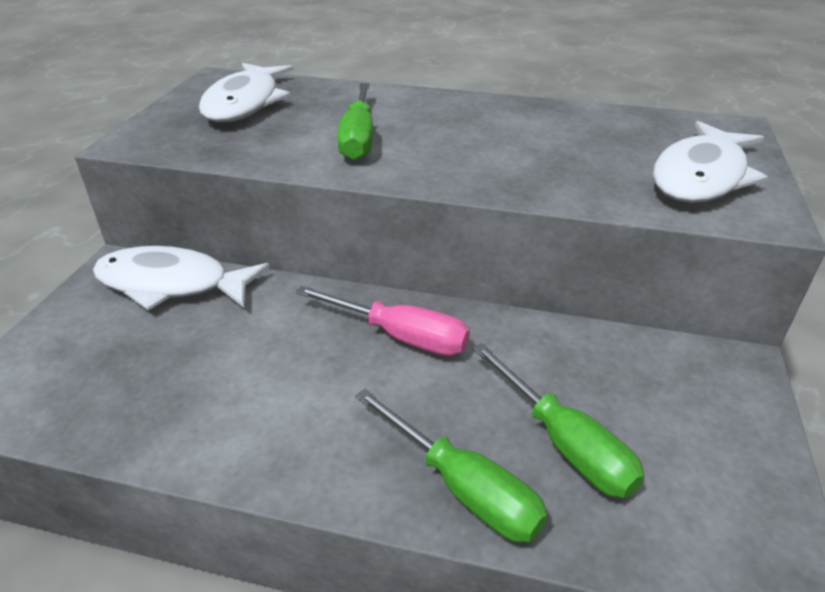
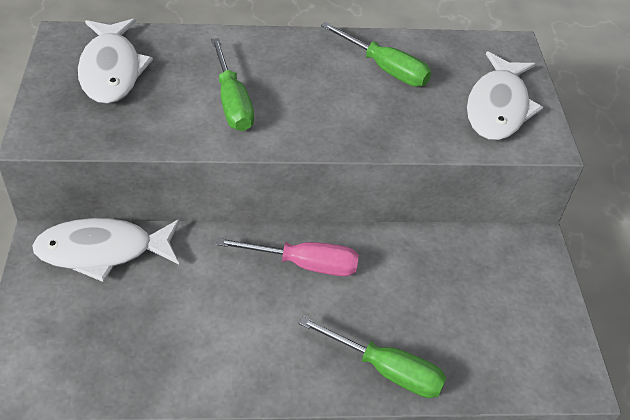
camera: 20 degrees left, 10 degrees up
green screwdriver [473,343,645,498] -> green screwdriver moved to [321,22,431,87]

